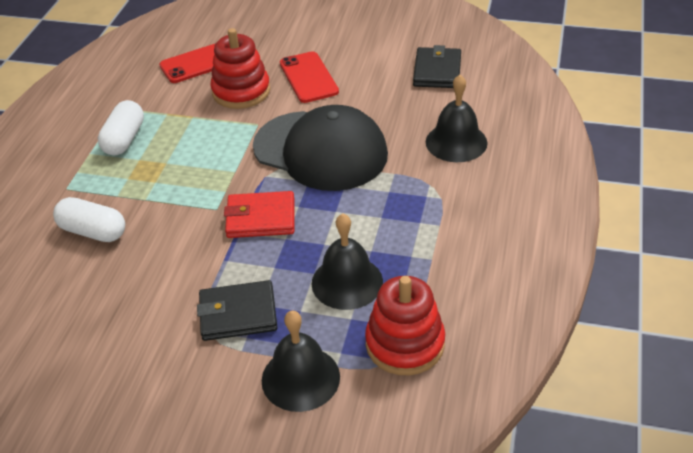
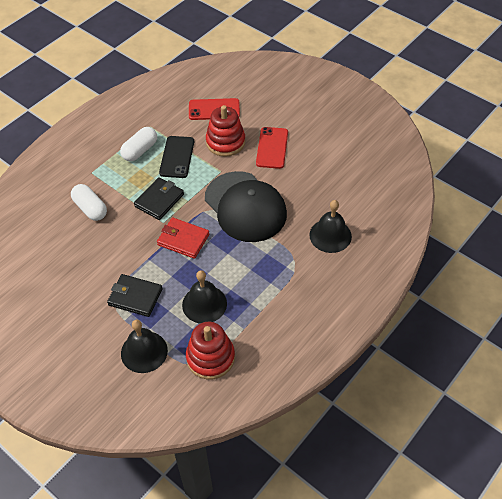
camera: 25 degrees right, 10 degrees up
black wallet [413,45,461,88] -> black wallet moved to [134,177,184,220]
none -> black phone [159,136,194,178]

